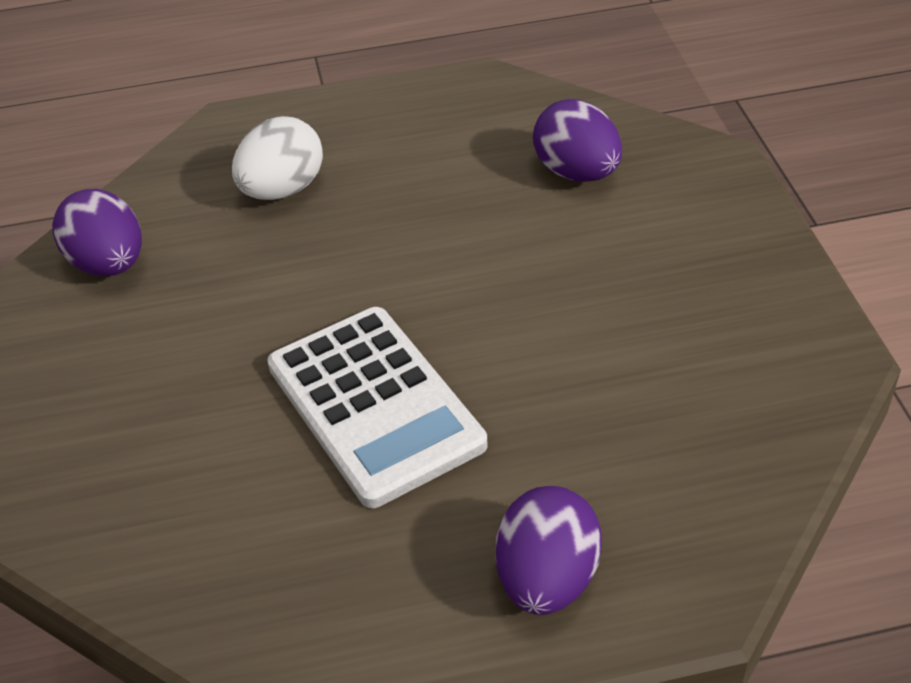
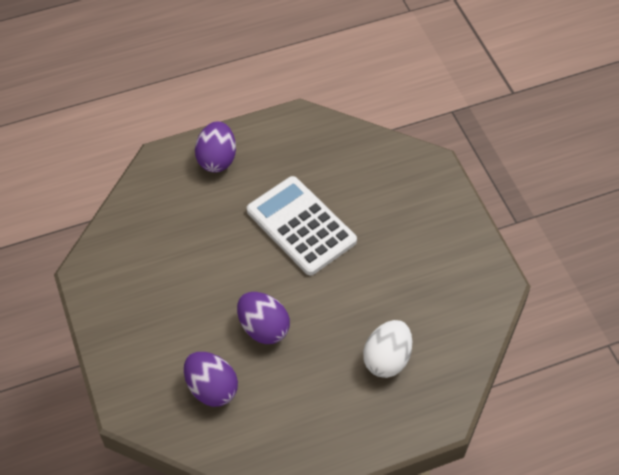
camera: 170 degrees right, 10 degrees up
purple egg [52,189,142,276] -> purple egg moved to [237,292,290,344]

